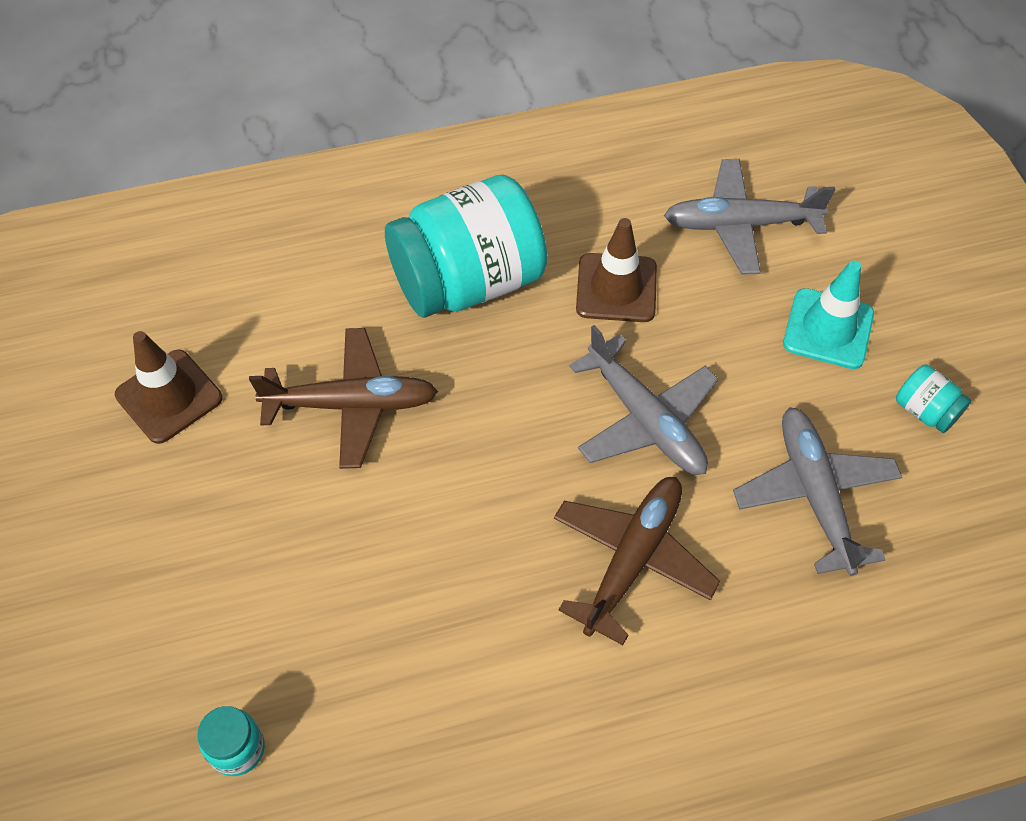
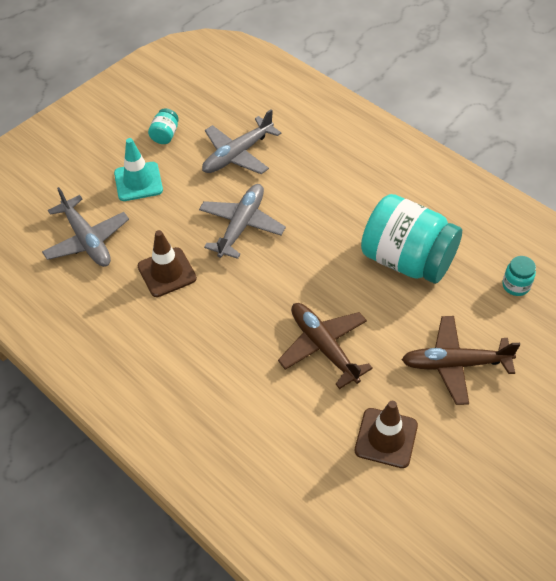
camera: 120 degrees left, 5 degrees down
turquoise jar [385,175,547,318] -> turquoise jar moved to [361,194,462,284]
brown plane [554,477,721,645] -> brown plane moved to [402,316,520,405]

